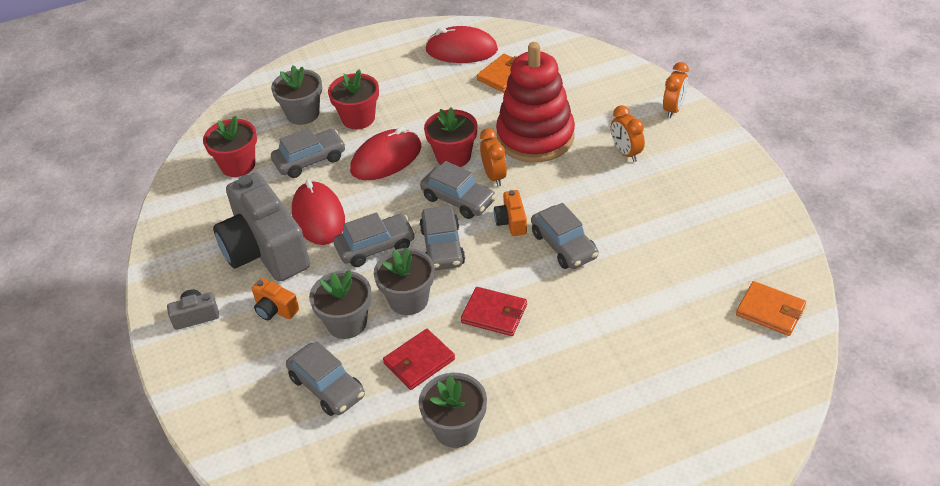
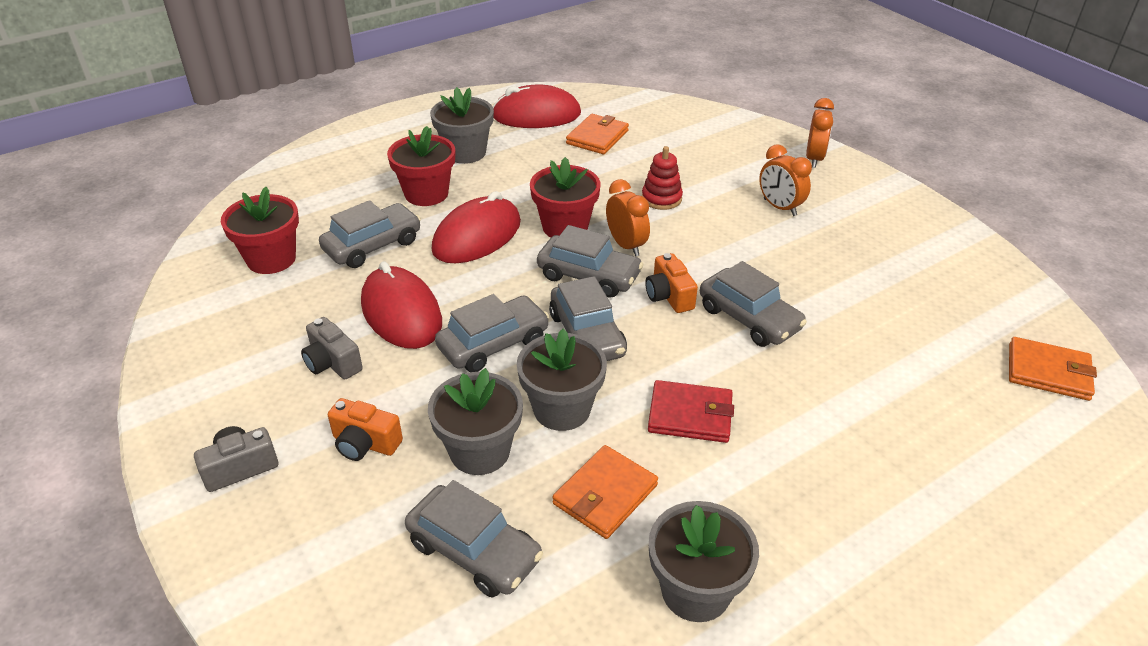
camera: 15 degrees left, 5 degrees down
grey camera [213,173,310,282] -> grey camera [301,317,363,380], size x0.42
grey flower pot [271,65,322,125] -> grey flower pot moved to [430,87,494,164]
red wallet [383,329,455,390] -> orange wallet [552,445,658,539]
red stacking toy [496,42,575,163] -> red stacking toy [642,146,683,210], size x0.41

